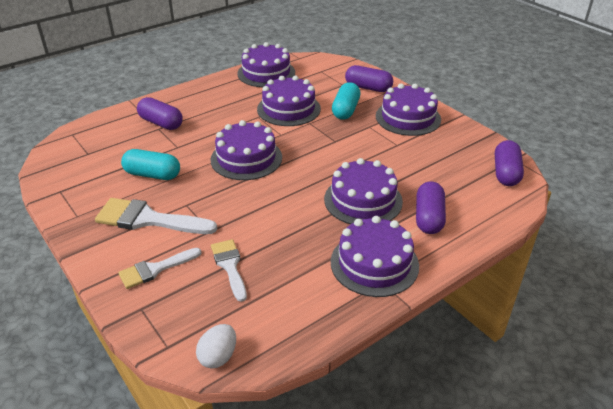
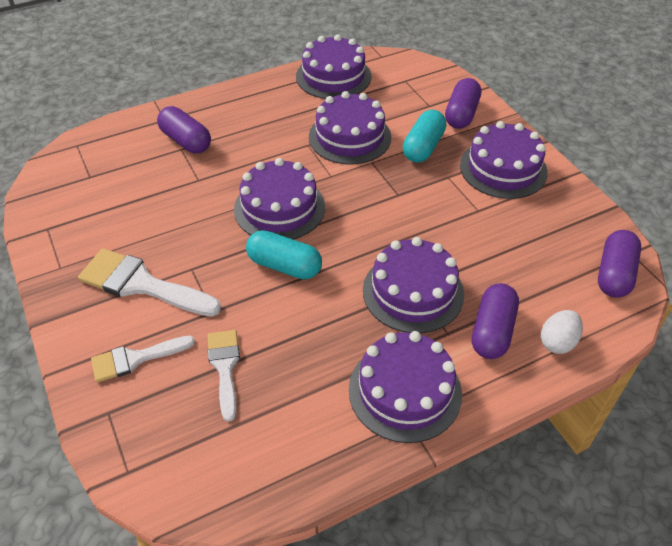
camera: 10 degrees right, 10 degrees up
turquoise capsule [121,149,180,180] -> turquoise capsule moved to [246,230,322,279]
white egg [196,324,236,368] -> white egg moved to [541,310,583,354]
purple capsule [345,65,393,92] -> purple capsule turned 75 degrees clockwise [445,78,481,129]

